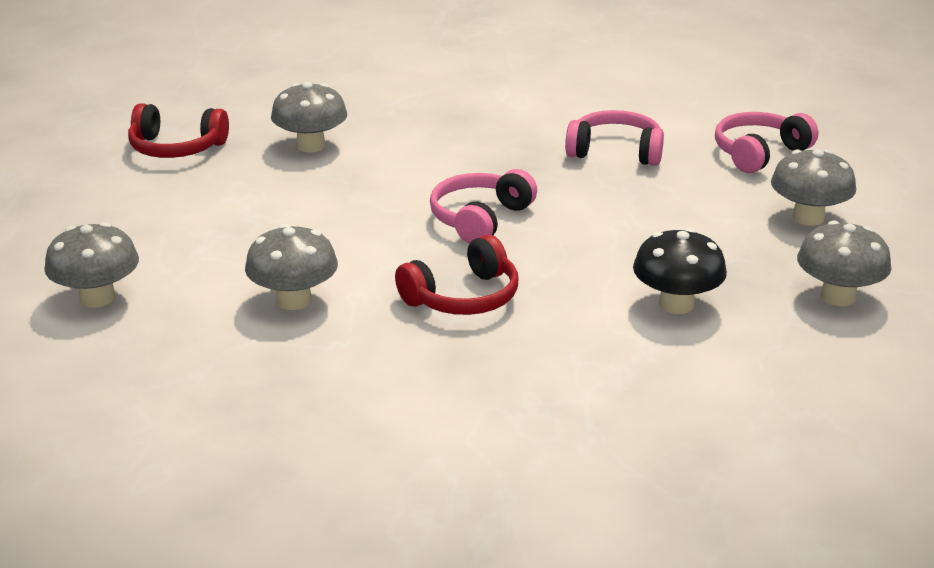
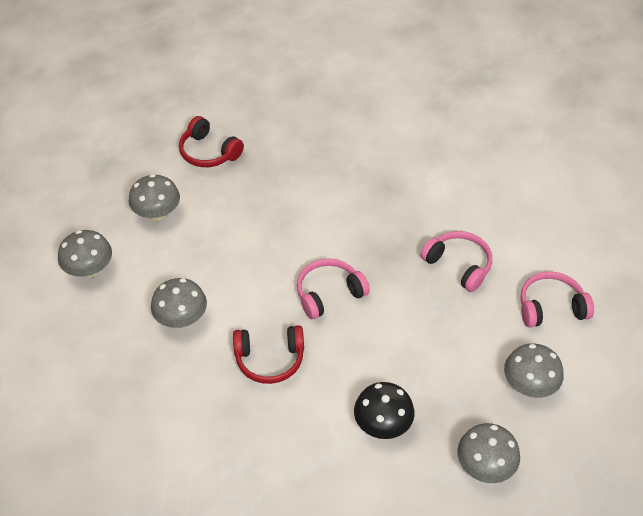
camera: 30 degrees right, 20 degrees up
grey mushroom [271,82,347,153] -> grey mushroom moved to [129,174,180,221]

